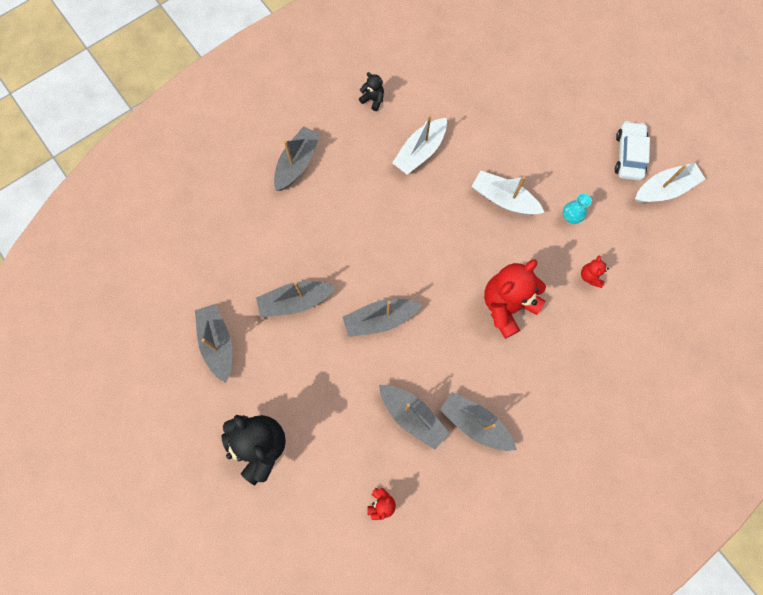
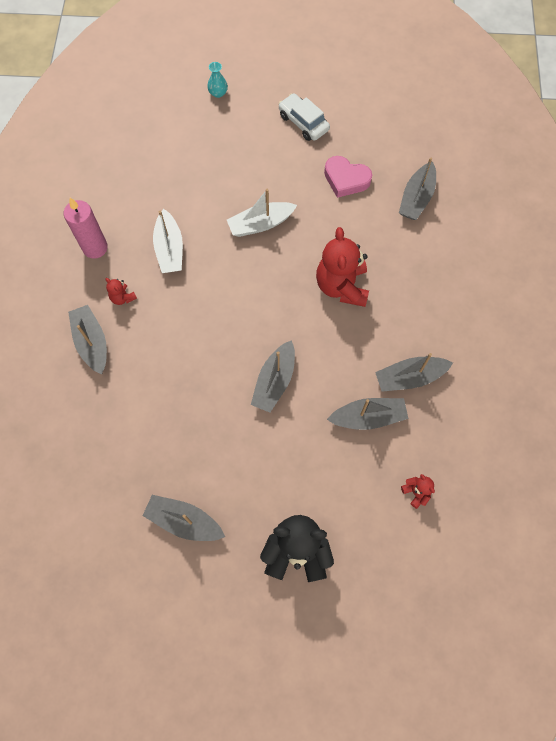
camera: 50 degrees left, 5 degrees down
grey boat [256,281,335,317] -> grey boat moved to [399,158,436,220]
black teddy bear [359,72,384,111] -> pink candle [64,198,108,259]
turquoise vase [563,193,592,224] -> turquoise vase moved to [207,62,228,98]
red teddy bear [581,256,609,288] -> red teddy bear moved to [105,278,137,305]
white boat [635,163,705,203] -> none
none -> pink heart [324,156,372,198]

